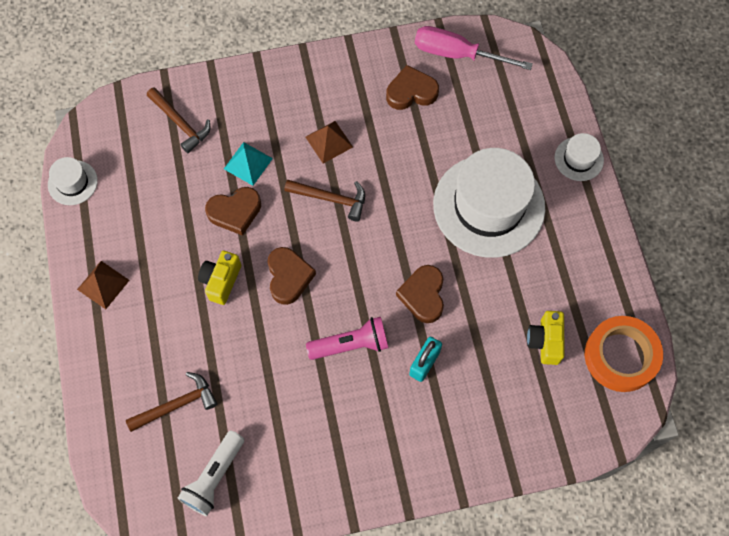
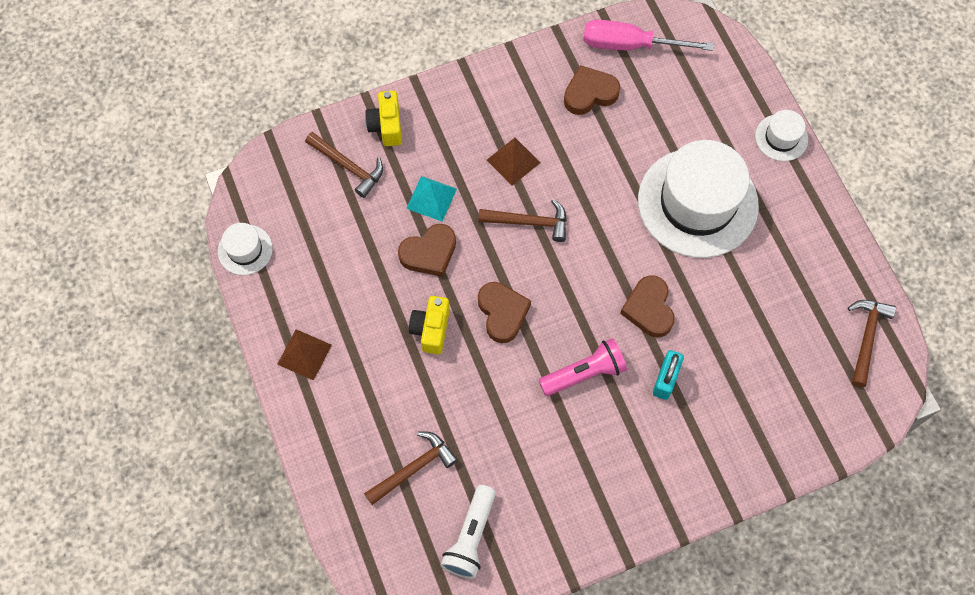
camera: 10 degrees left, 0 degrees up
yellow camera [527,311,565,365] -> yellow camera moved to [365,91,402,146]
orange tape [585,316,663,392] -> brown hammer [848,300,896,387]

